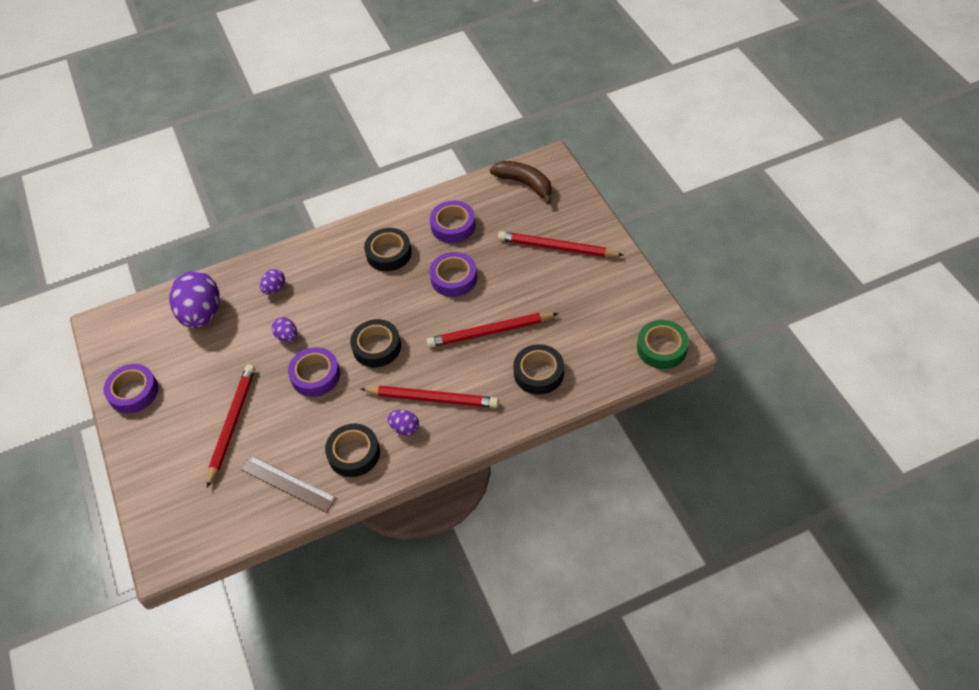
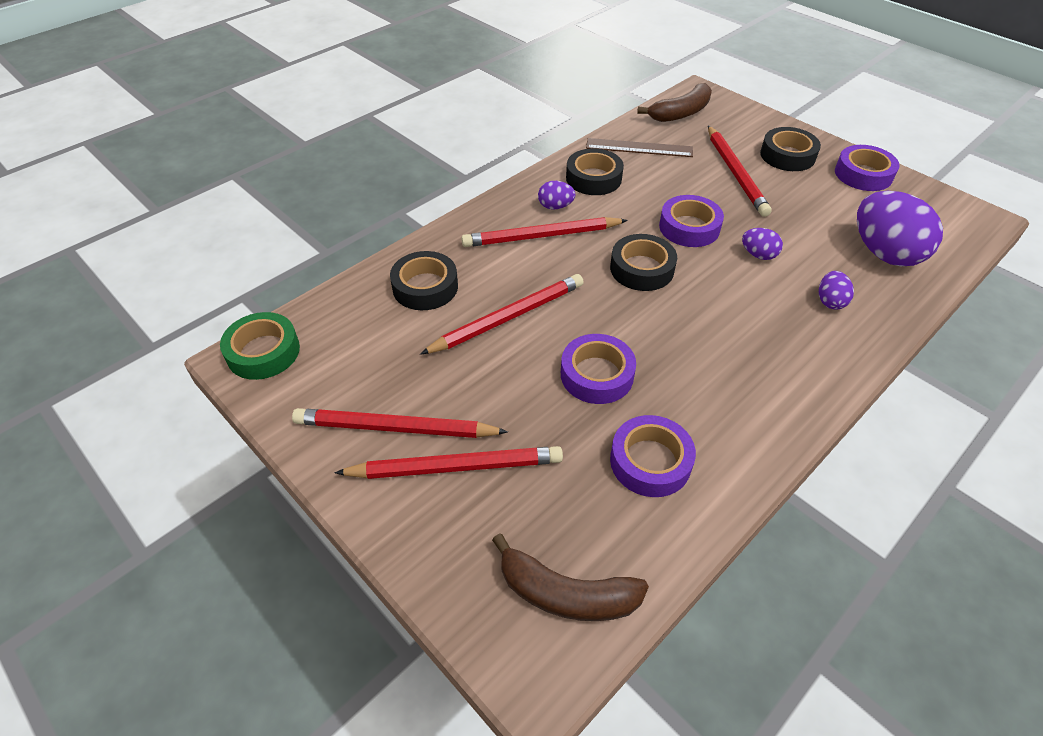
camera: 155 degrees right, 5 degrees down
black tape [364,228,412,271] -> black tape moved to [760,127,821,171]
none -> red pencil [292,408,508,438]
none -> brown banana [637,83,712,122]

